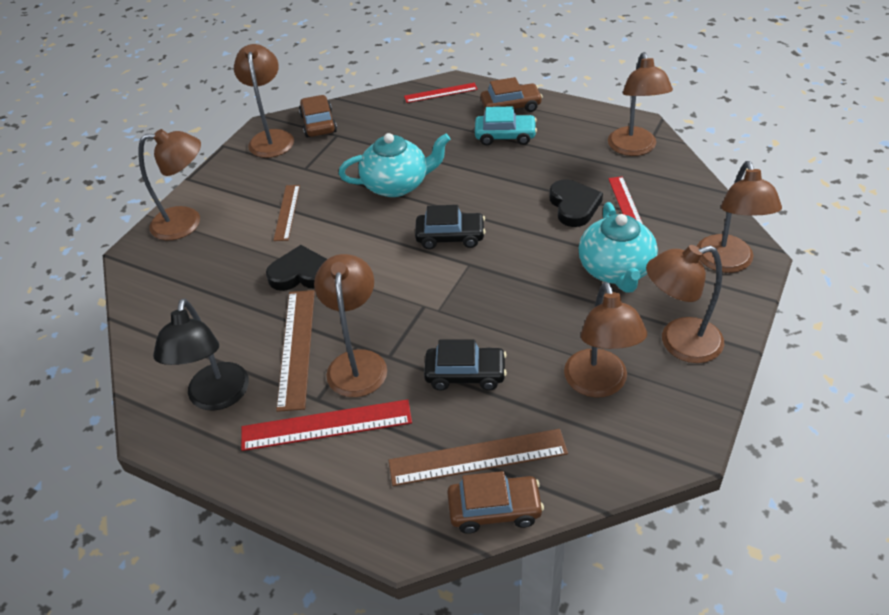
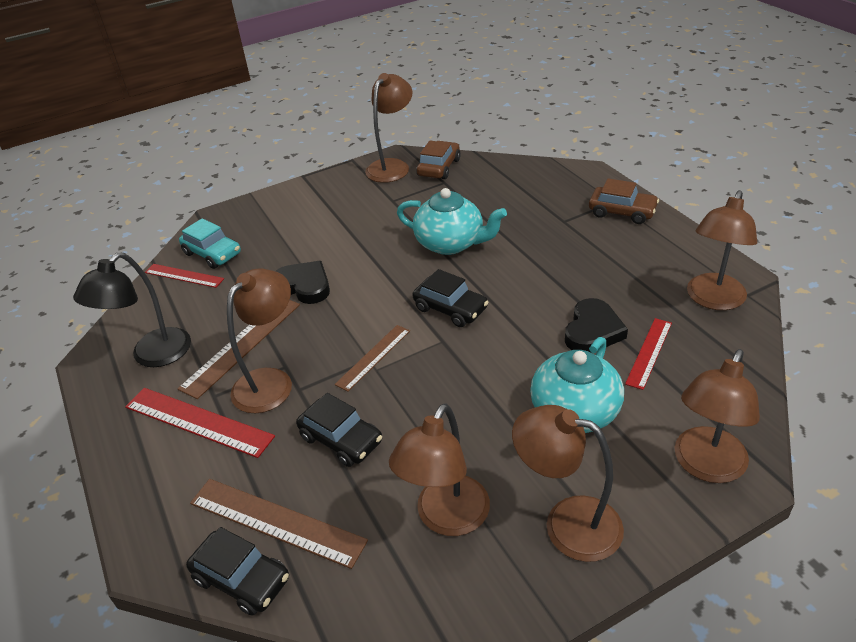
camera: 35 degrees right, 5 degrees down
brown lamp [138,129,201,240] -> none
brown ruler [273,185,300,241] -> brown ruler moved to [335,325,410,392]
red ruler [404,83,478,103] -> red ruler moved to [145,264,224,288]
brown car [447,471,544,534] -> black car [186,527,289,616]
turquoise car [475,106,537,145] -> turquoise car moved to [179,218,241,269]

